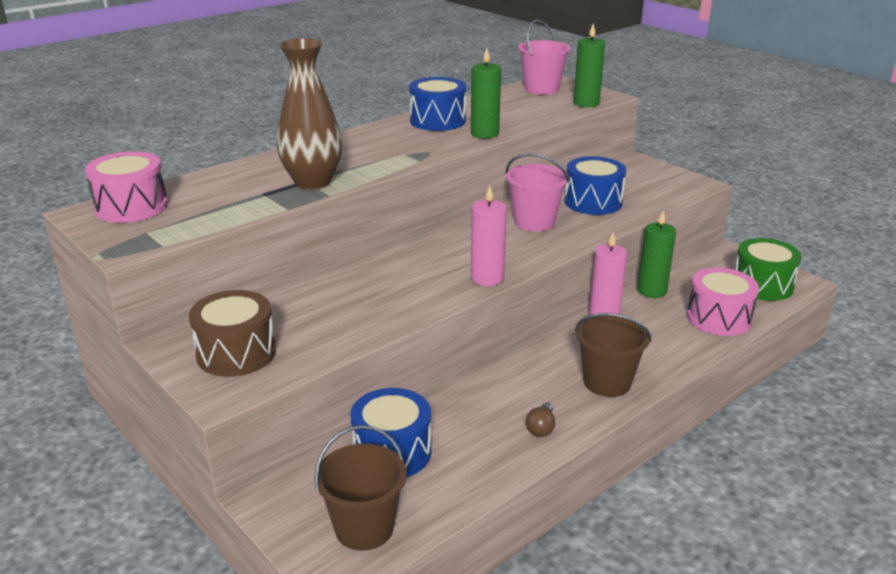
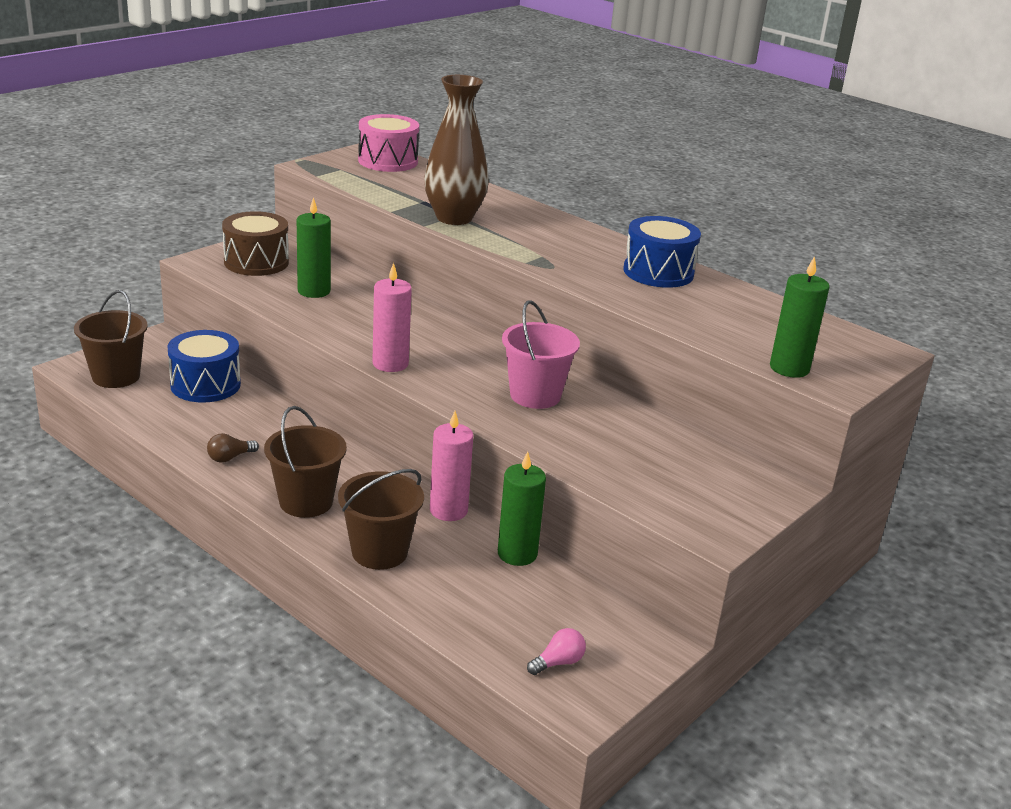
camera: 80 degrees right, 0 degrees up
green candle [471,48,501,139] -> green candle moved to [297,197,331,298]
pink bucket [518,20,570,95] -> none
brown light bulb [526,403,555,437] -> brown light bulb turned 45 degrees counterclockwise [207,433,259,463]
blue drum [564,156,626,215] -> none
pink drum [687,268,759,336] -> none
green drum [736,238,802,301] -> pink light bulb [527,628,586,675]
none -> brown bucket [338,469,424,570]

